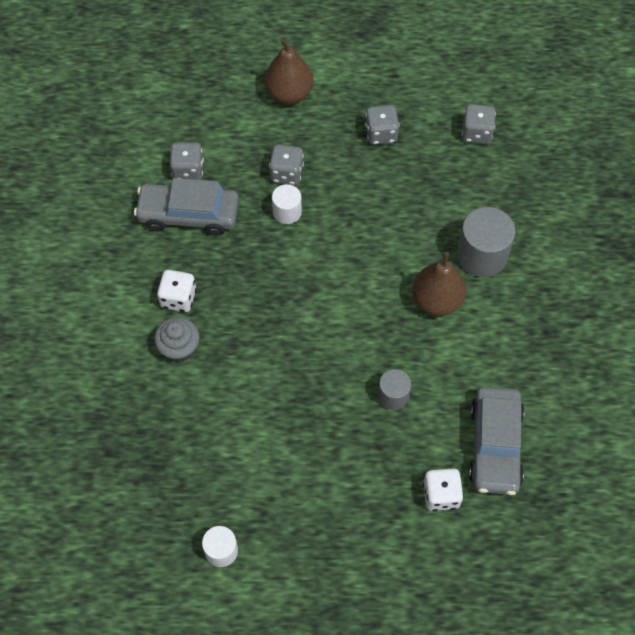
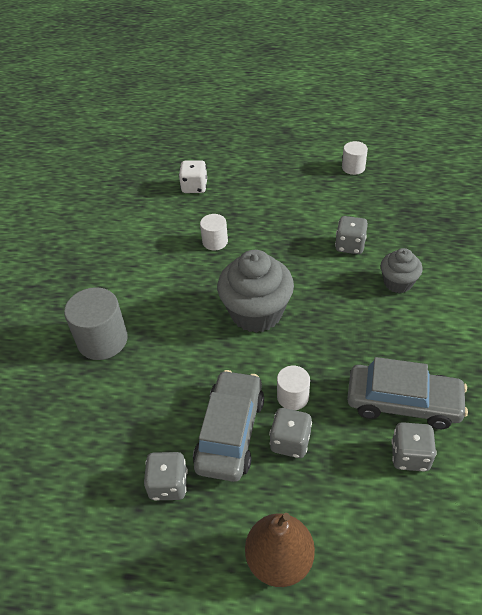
camera: 170 degrees left, 15 degrees down
white dice [157,270,197,312] -> none
grey cylinder [378,369,411,410] -> white cylinder [200,214,228,251]
brown pear [412,252,466,316] -> none
grey dice [462,104,496,144] -> grey dice moved to [335,216,368,254]
grey car [469,386,525,495] -> grey car moved to [193,370,264,482]
none -> grey cupcake [217,250,294,333]

